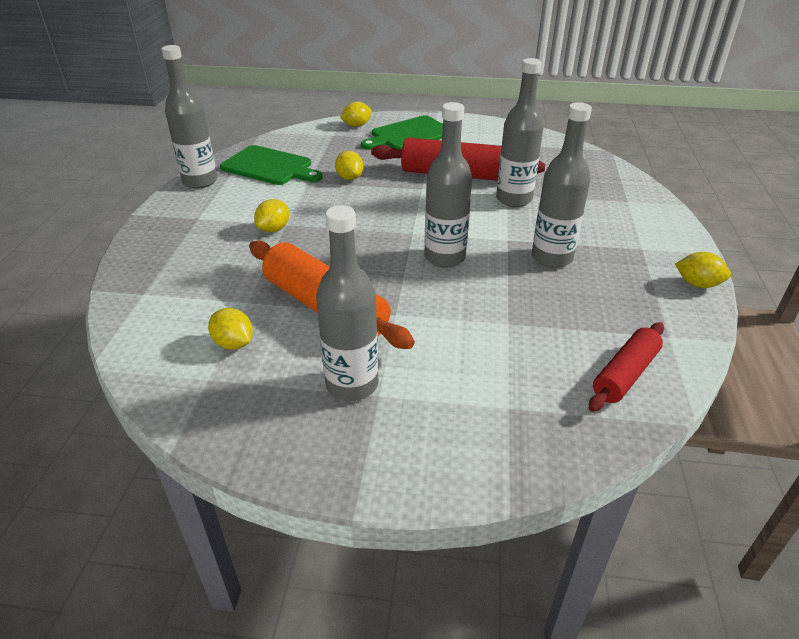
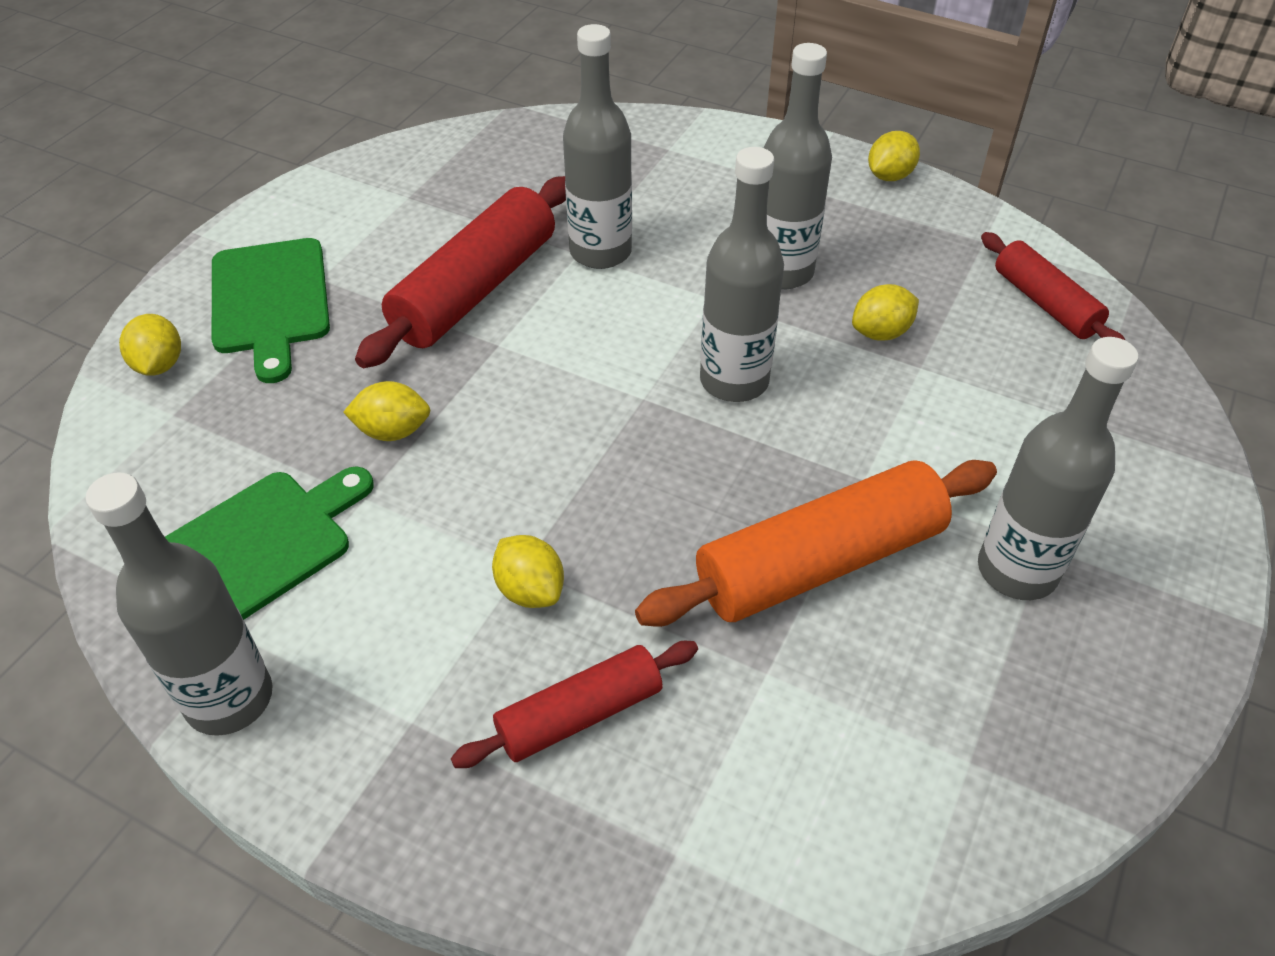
camera: 70 degrees left, 10 degrees up
yellow lemon [208,308,253,350] -> yellow lemon moved to [852,284,919,341]
none -> red rolling pin [451,641,698,768]

